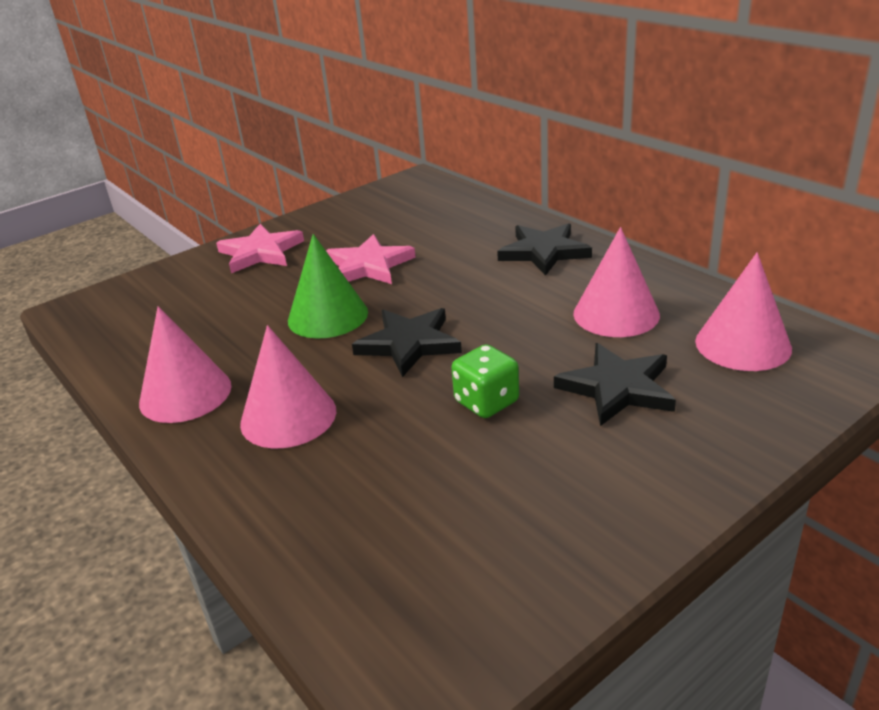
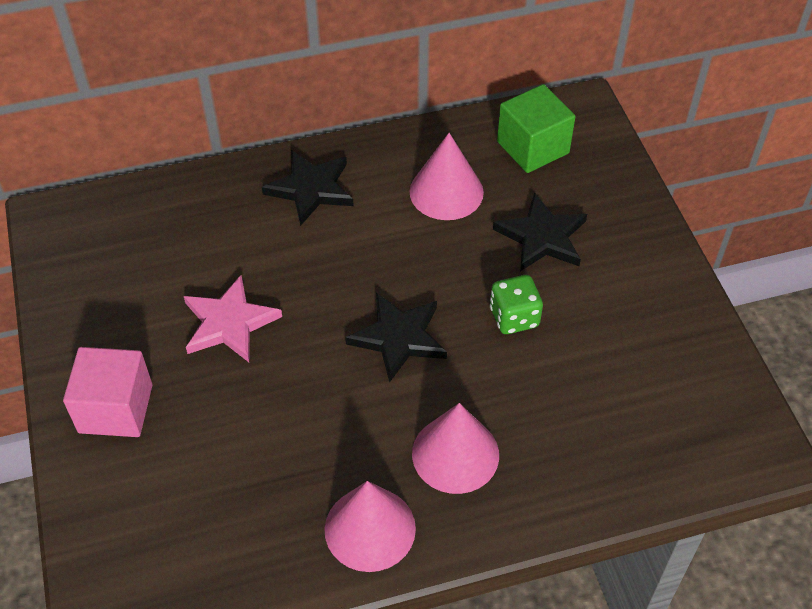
camera: 70 degrees left, 20 degrees up
pink star [216,224,304,273] -> pink cube [63,347,152,437]
green cone [288,234,368,339] -> none
pink cone [695,252,792,371] -> green cube [497,84,576,173]

